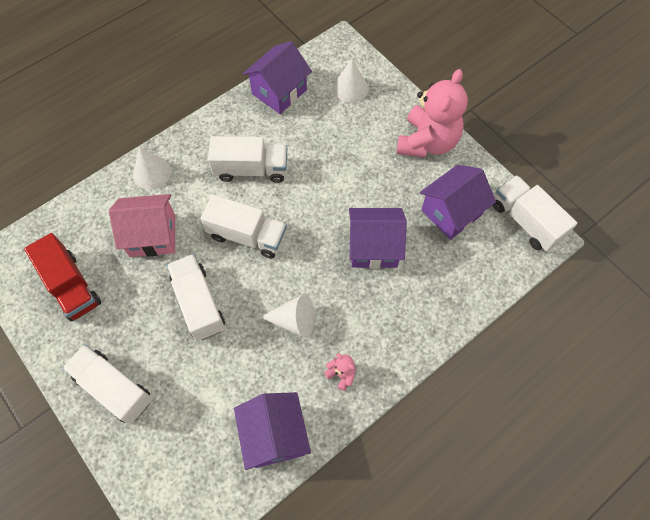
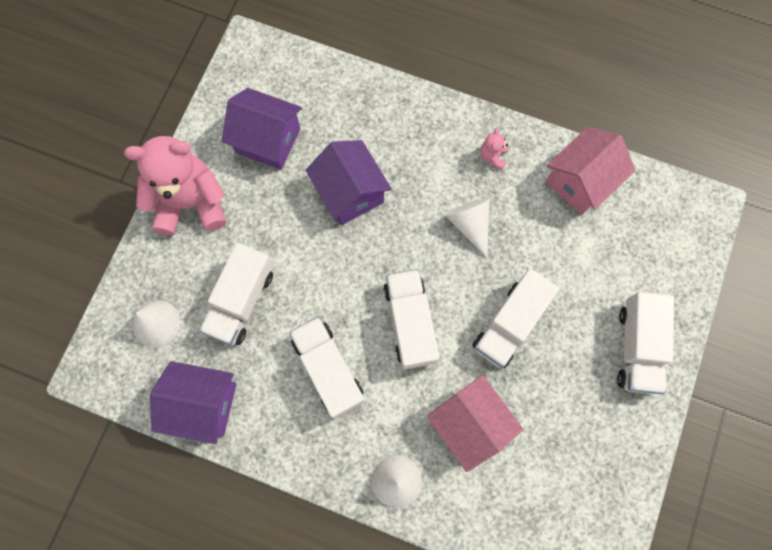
camera: 120 degrees left, 10 degrees up
red truck [24,233,101,321] -> none
purple house [234,392,311,470] -> pink house [546,127,635,215]
white truck [493,175,577,252] -> white truck moved to [199,243,274,345]

